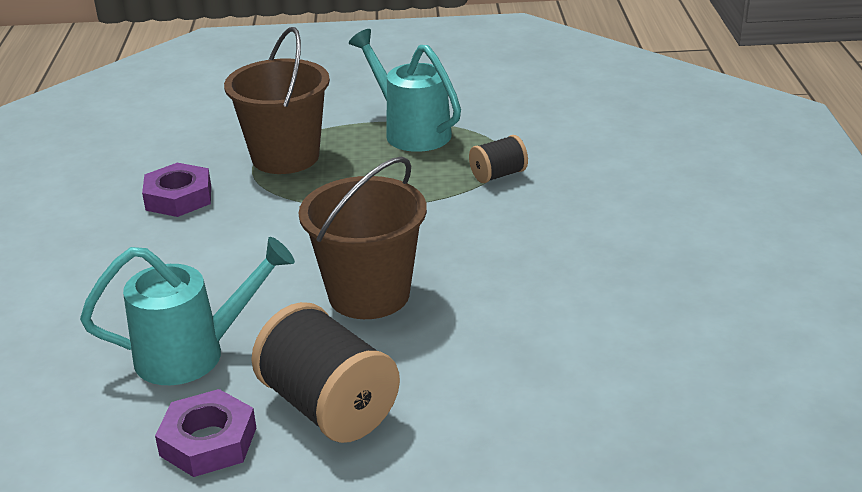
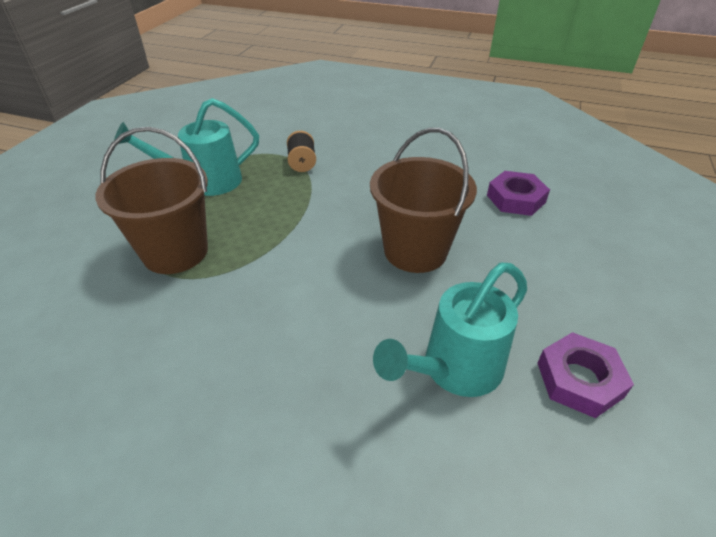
camera: 70 degrees left, 10 degrees up
turquoise watering can [80,237,295,385] -> turquoise watering can turned 135 degrees counterclockwise [373,263,527,397]
purple nut [142,163,211,217] -> purple nut moved to [487,171,550,216]
black spool [251,302,400,443] -> none

